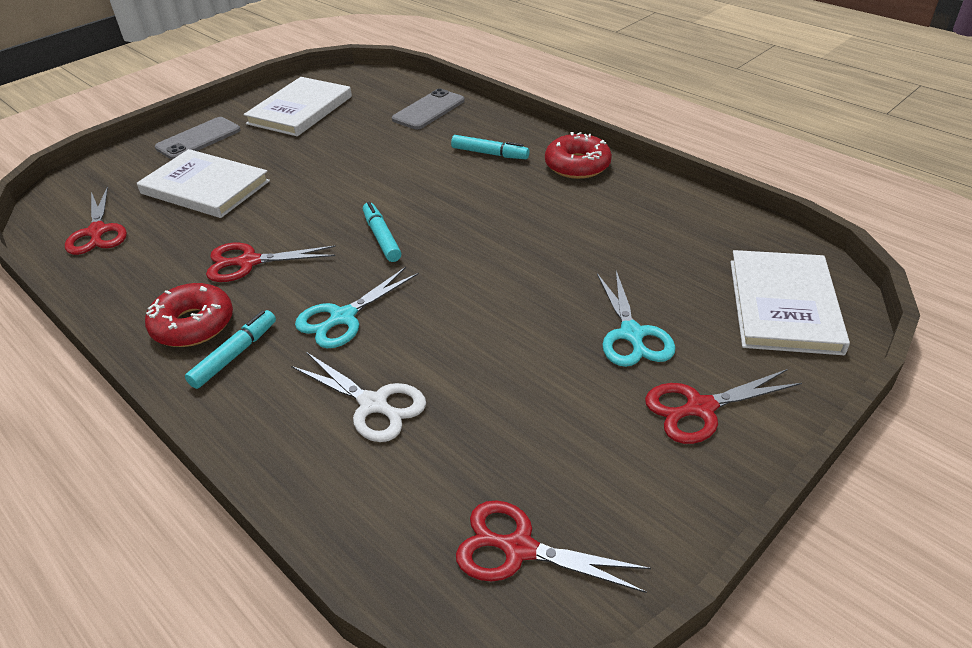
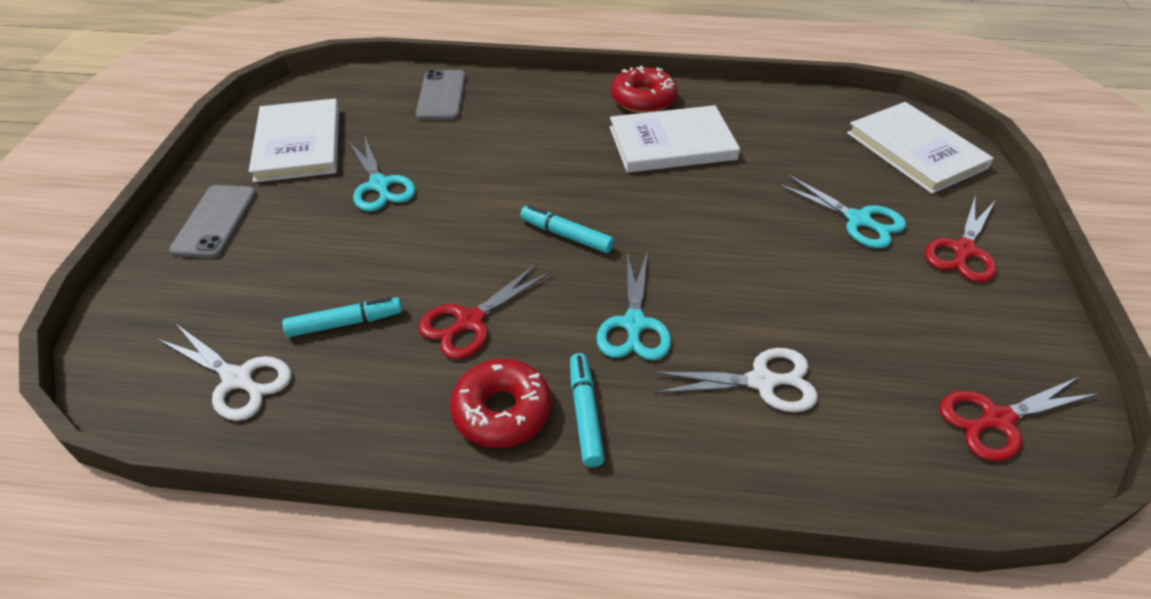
camera: 40 degrees left, 5 degrees up
red scissors [65,186,127,255] -> white scissors [158,324,291,421]
white book [137,149,270,218] -> white book moved to [610,105,740,173]
turquoise marker [451,135,530,159] -> turquoise marker moved to [282,297,402,337]
none -> turquoise scissors [348,137,416,211]

